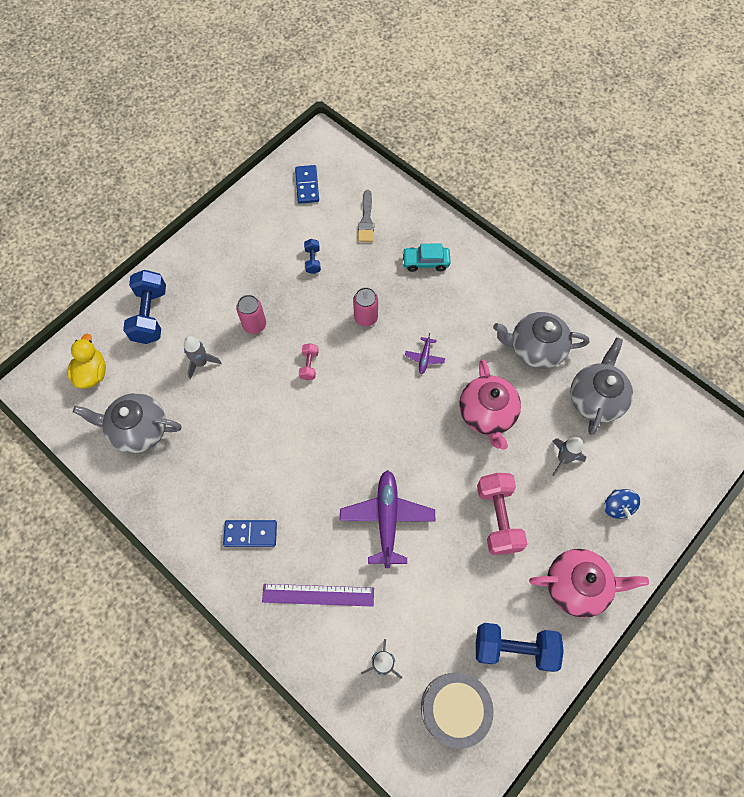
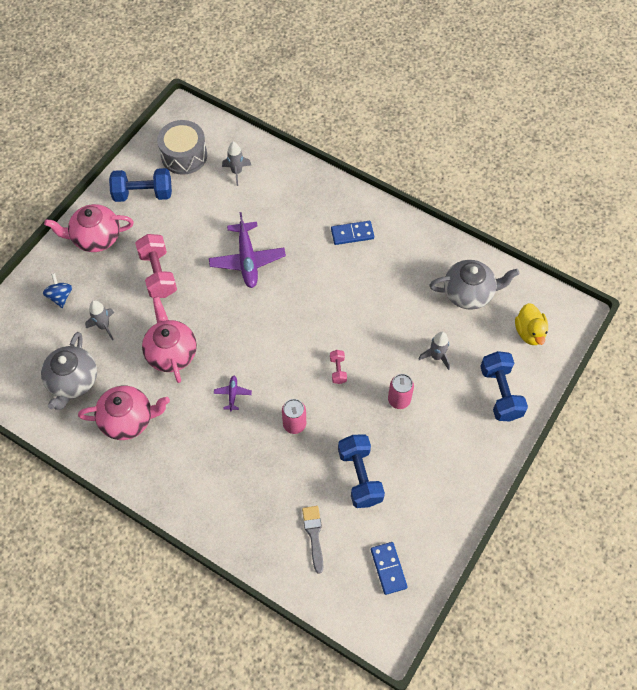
camera: 170 degrees right, 5 degrees down
purple ruler [262,584,374,606] -> none
blue dumbbell [304,239,321,274] -> blue dumbbell [338,434,385,508], size x2.02
turquoise car [402,243,451,272] -> none
grey teapot [493,312,589,369] -> pink teapot [78,386,170,440]

